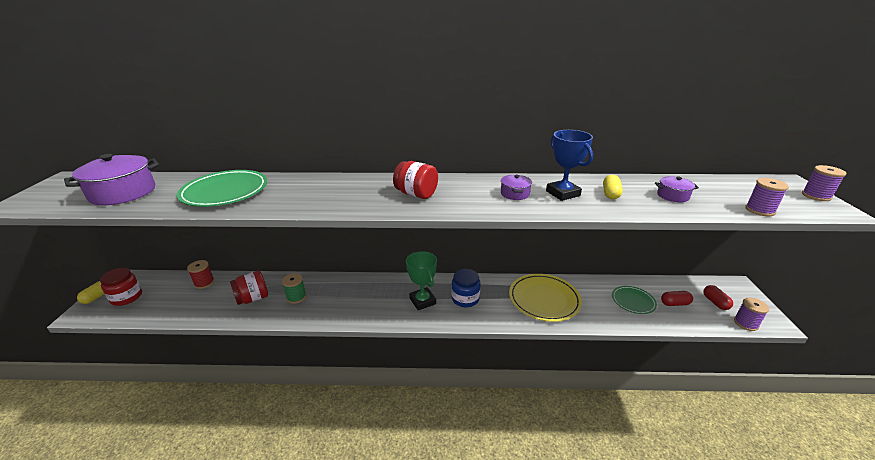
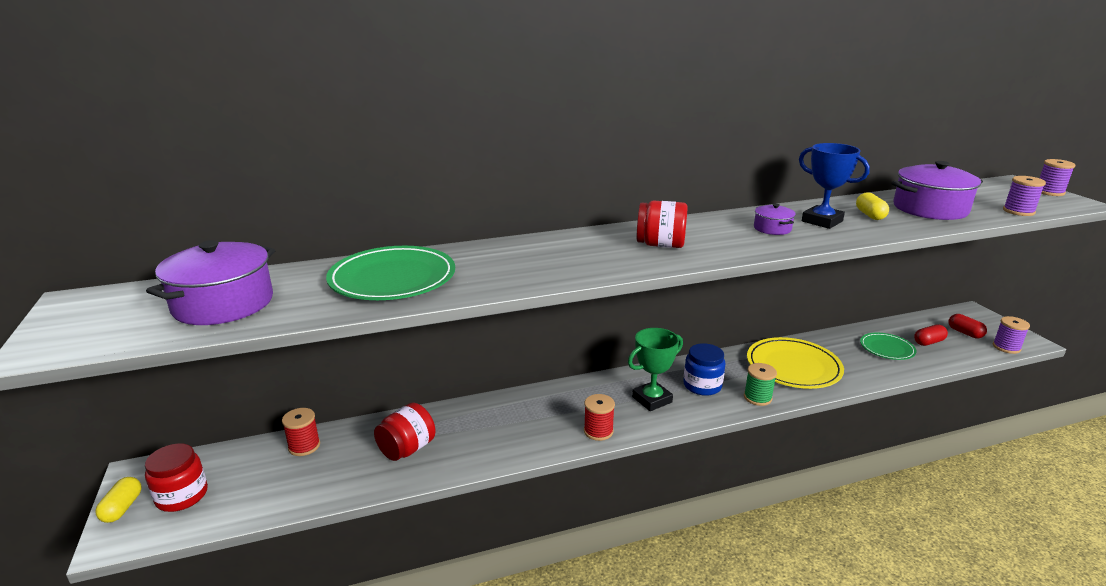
camera: 20 degrees left, 5 degrees down
green spool [282,273,307,304] -> green spool moved to [744,363,777,406]
green trophy [406,251,437,310] -> green trophy turned 75 degrees counterclockwise [628,328,683,411]
purple pot [655,176,699,202] -> purple pot [892,161,983,220], size x2.02
none -> red spool [584,394,615,441]

